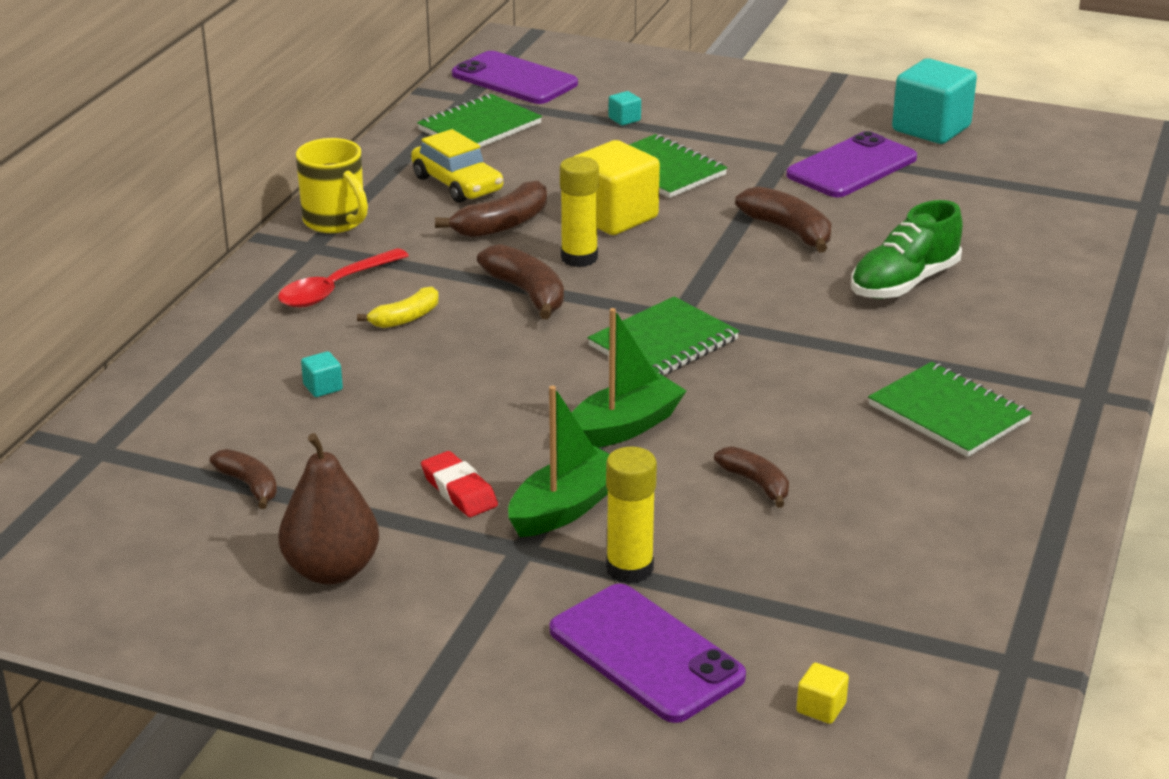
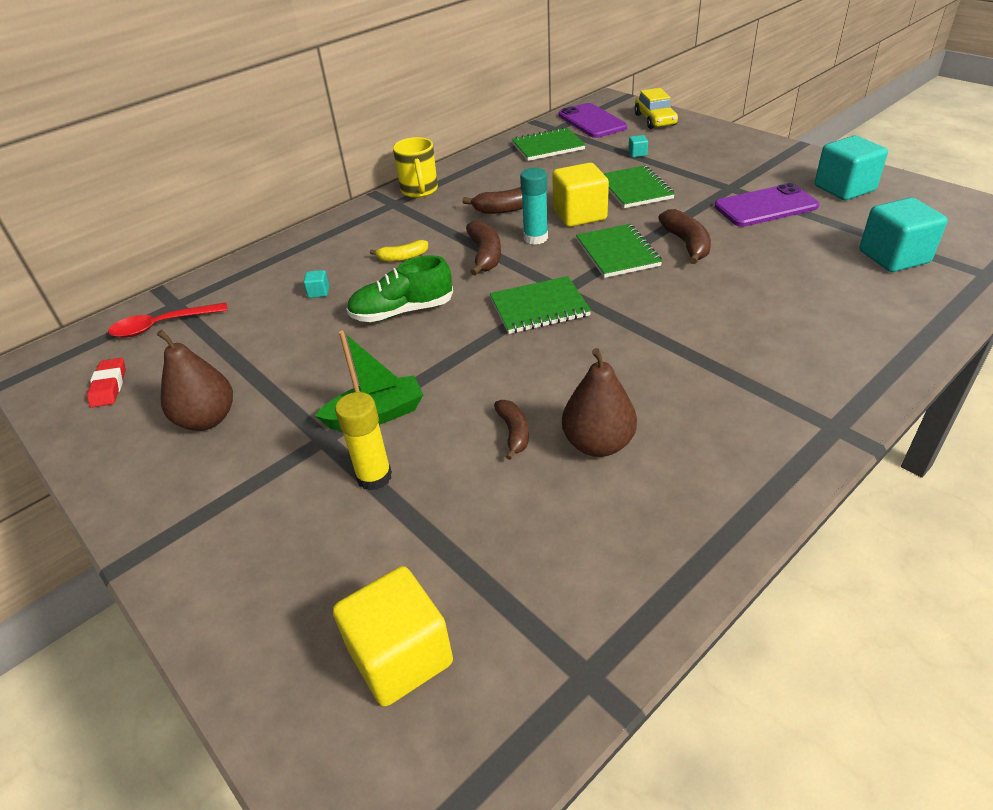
camera: 30 degrees right, 10 degrees up
brown banana [210,449,277,509] -> none
red spoon [278,248,409,307] -> red spoon moved to [108,302,228,337]
yellow car [411,129,503,203] -> yellow car moved to [634,88,678,129]
red eraser [421,451,498,517] -> red eraser moved to [87,358,126,408]
purple phone [549,584,746,723] -> none
yellow glue stick [560,156,599,267] -> turquoise glue stick [520,168,548,245]
green boat [571,308,686,448] -> none
yellow cube [796,663,849,724] -> yellow cube [333,566,453,707], size x2.44
green shoe [851,200,963,299] -> green shoe moved to [346,255,453,322]
green notebook [868,362,1032,457] -> green notebook moved to [576,224,662,278]
none -> brown pear [562,348,637,457]
none -> turquoise cube [859,197,948,272]

